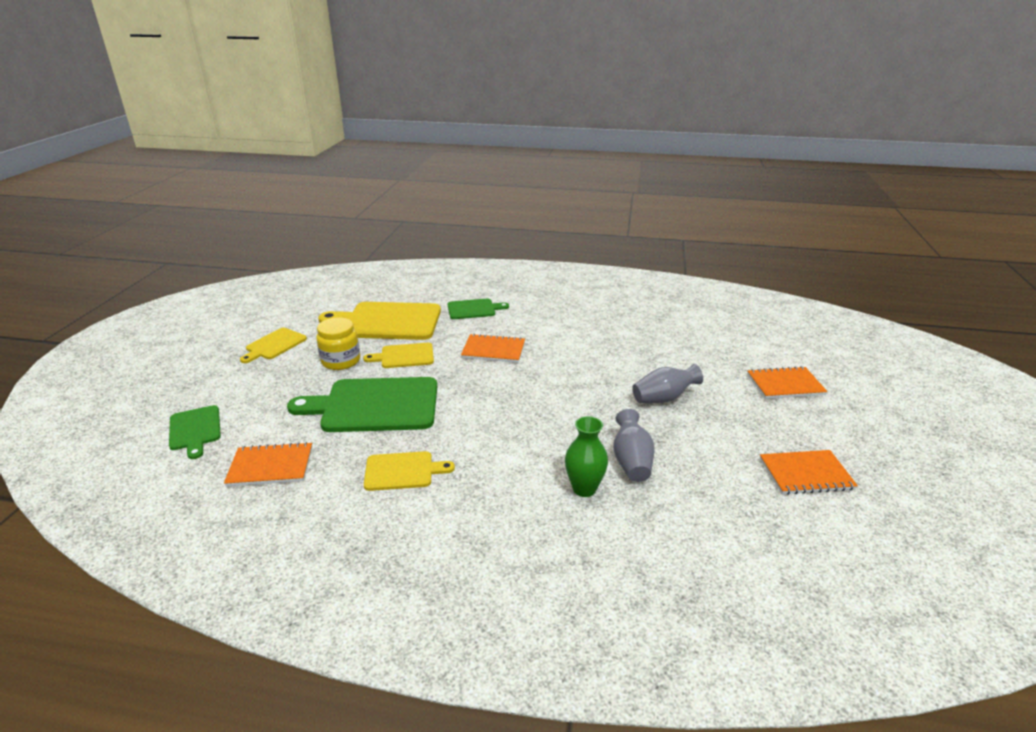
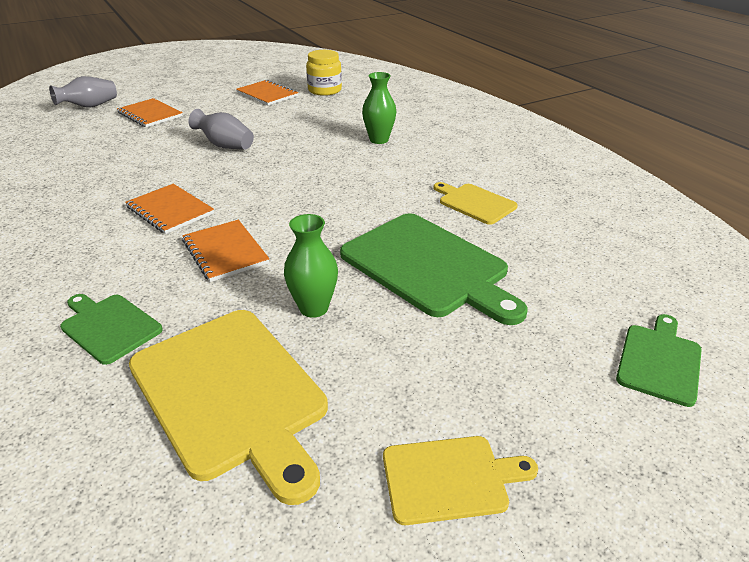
camera: 130 degrees left, 5 degrees up
orange notebook [224,442,312,487] -> orange notebook moved to [125,184,214,234]
yellow jar [316,317,360,370] -> yellow jar moved to [306,50,342,96]
yellow cutting board [363,343,434,368] -> green vase [284,214,338,318]
grey vase [613,409,654,482] -> grey vase moved to [49,76,117,108]

